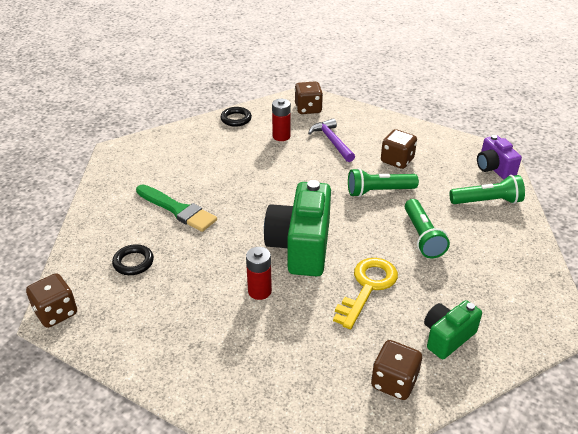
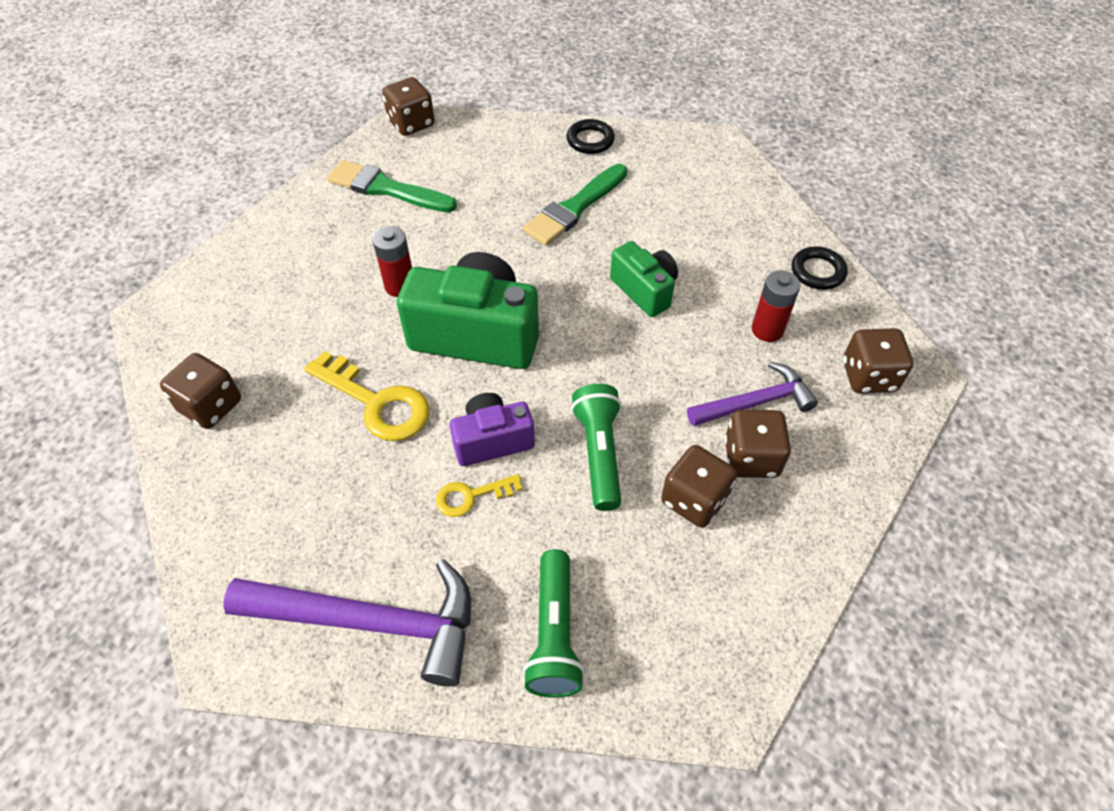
camera: 95 degrees right, 15 degrees up
black ring [112,244,154,275] -> black ring moved to [566,119,615,154]
green flashlight [405,199,450,258] -> yellow key [436,474,522,517]
green camera [424,300,482,359] -> green camera moved to [610,241,678,317]
purple camera [477,135,522,179] -> purple camera moved to [450,393,535,466]
none -> purple hammer [223,559,471,687]
none -> green brush [327,160,457,212]
none -> brown dice [724,410,791,478]

